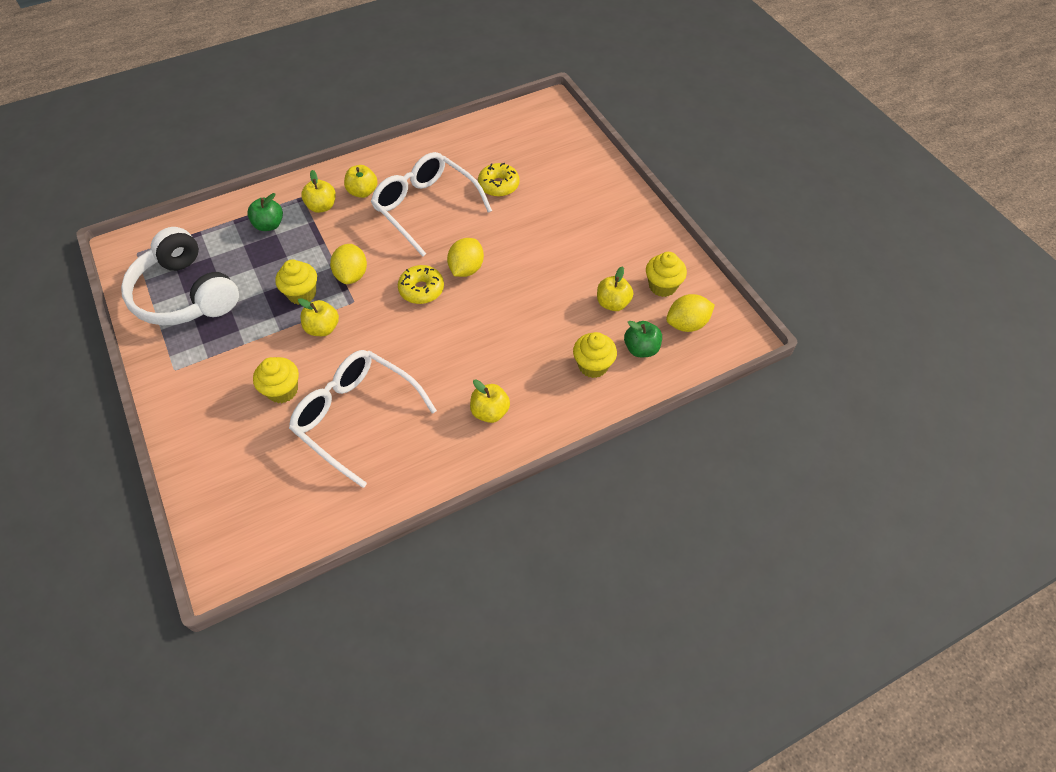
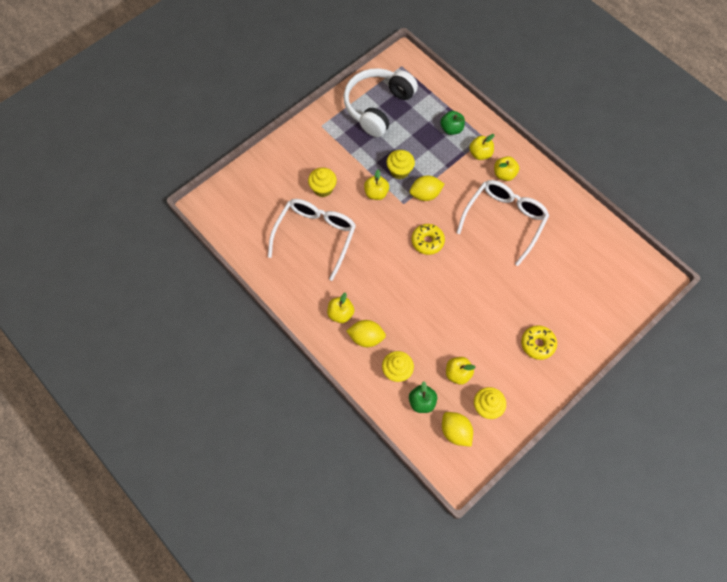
camera: 75 degrees right, 10 degrees up
yellow lemon [447,238,484,277] -> yellow lemon moved to [347,320,386,347]
yellow donut [478,163,520,197] -> yellow donut moved to [521,325,557,360]

